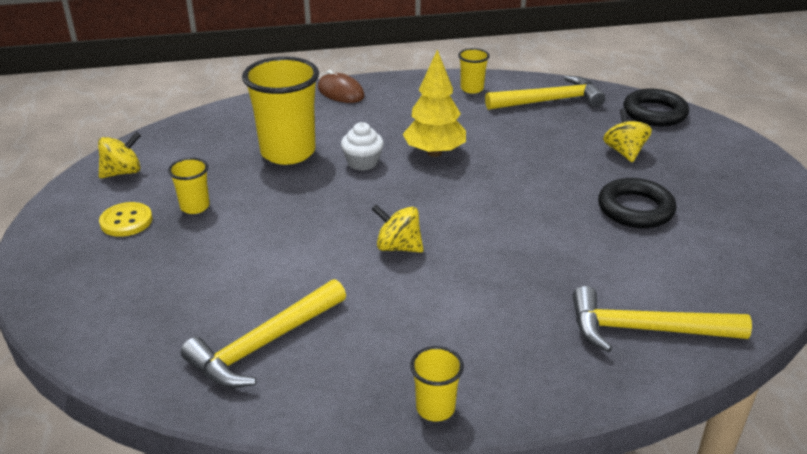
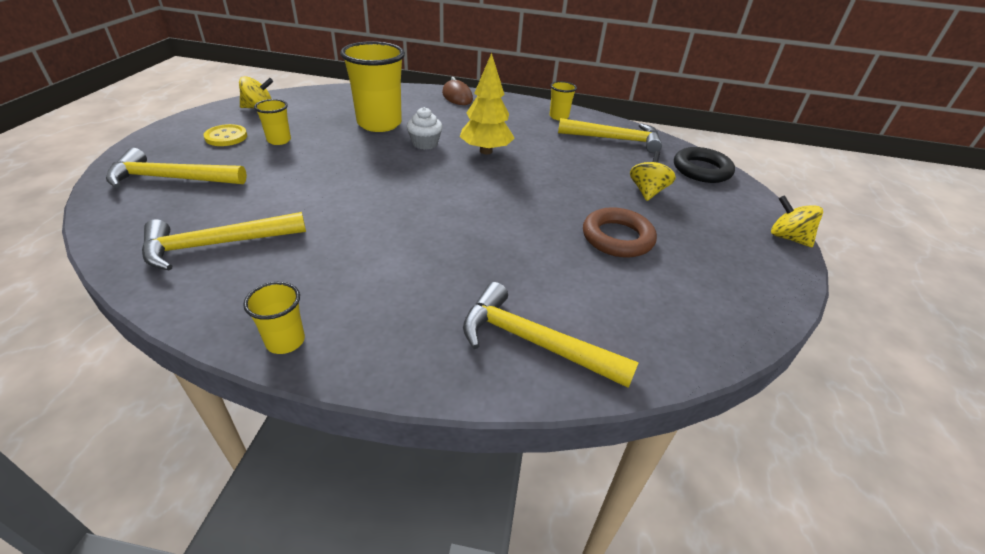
camera: 20 degrees right, 5 degrees up
yellow spinning top [372,204,423,253] -> yellow spinning top moved to [771,195,823,247]
black ring [598,178,676,228] -> brown ring [583,207,657,258]
none -> yellow hammer [106,148,247,188]

